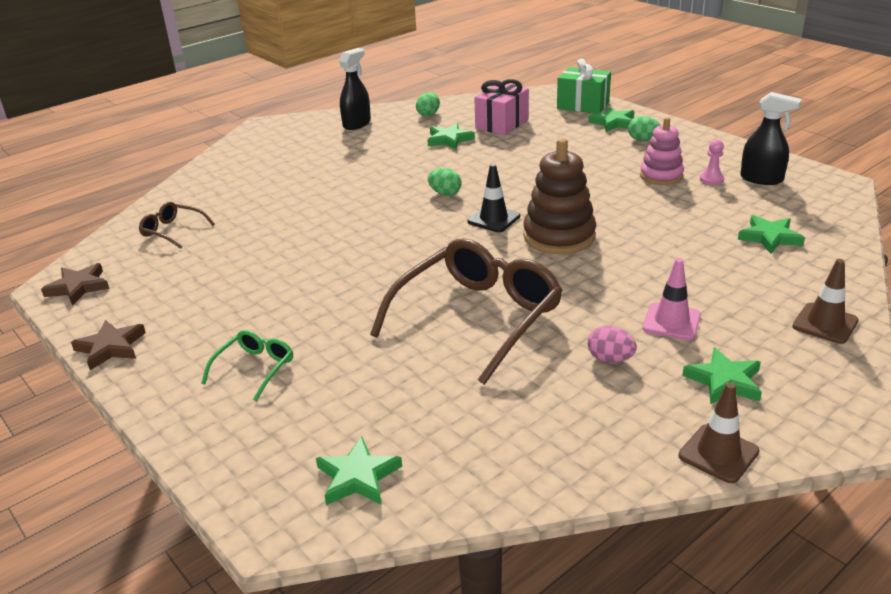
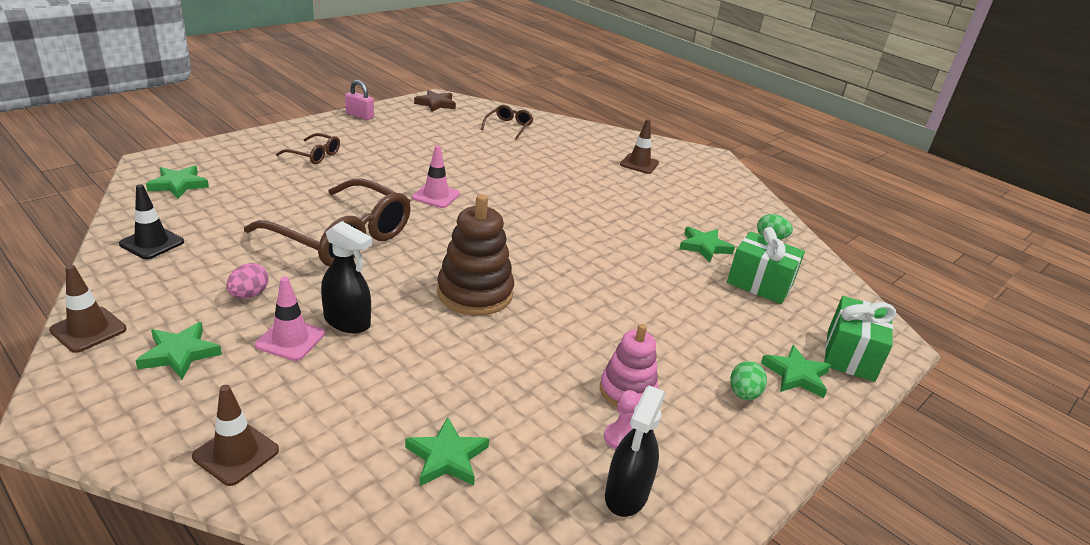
camera: 80 degrees right, 0 degrees up
brown star [71,320,146,370] -> pink padlock [345,80,374,120]
green glasses [201,330,293,401] -> brown glasses [276,133,340,164]
black spray bottle [339,48,371,130] -> black spray bottle moved to [321,221,372,333]
green egg [428,168,462,196] -> none
black traffic cone [467,164,520,232] -> black traffic cone moved to [119,184,184,259]
pink gift [474,79,529,135] -> green gift [727,227,805,304]
none -> pink traffic cone [412,145,460,208]
none -> brown traffic cone [620,119,659,174]

